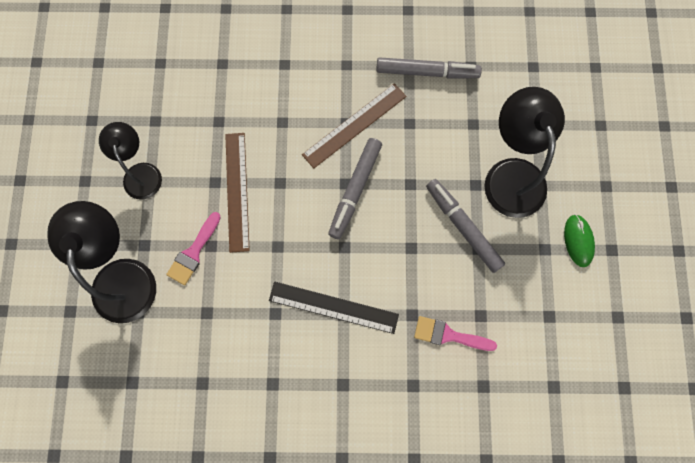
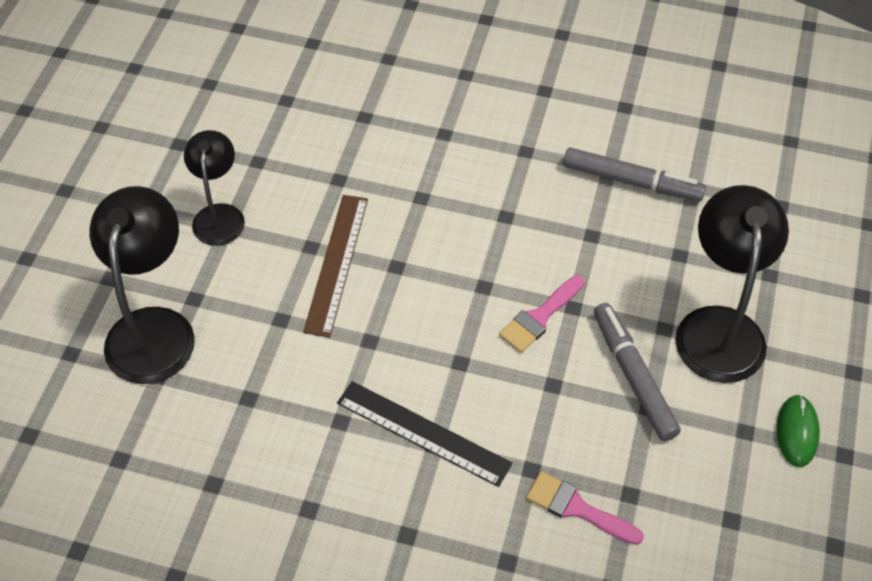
camera: 15 degrees right, 20 degrees down
pink brush [166,212,221,285] -> pink brush moved to [499,275,584,353]
brown ruler [302,83,406,169] -> none
grey marker [328,138,382,239] -> none

